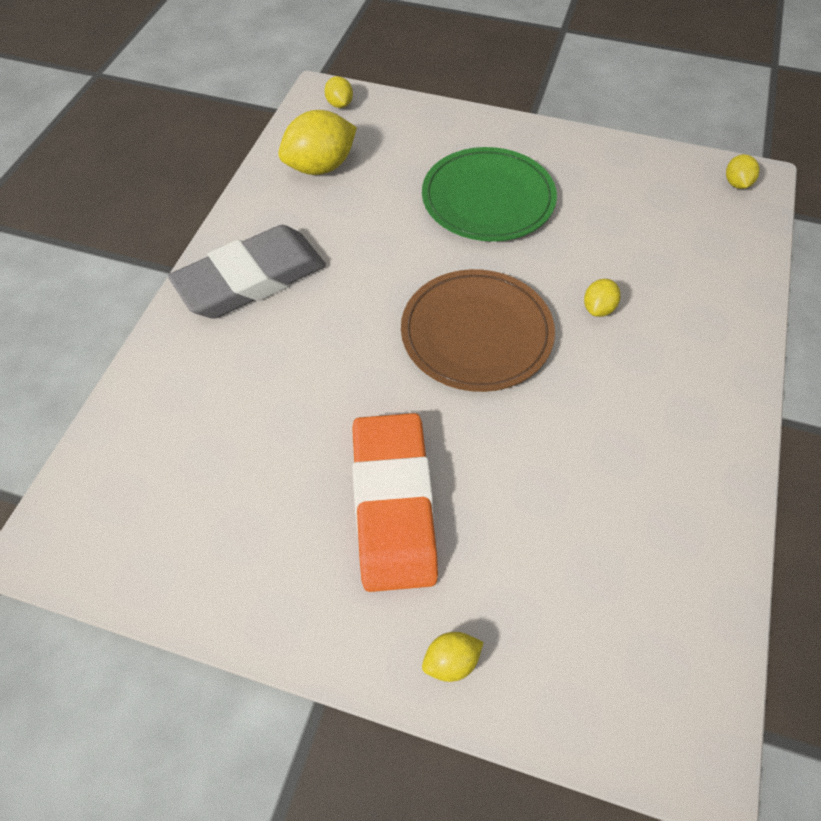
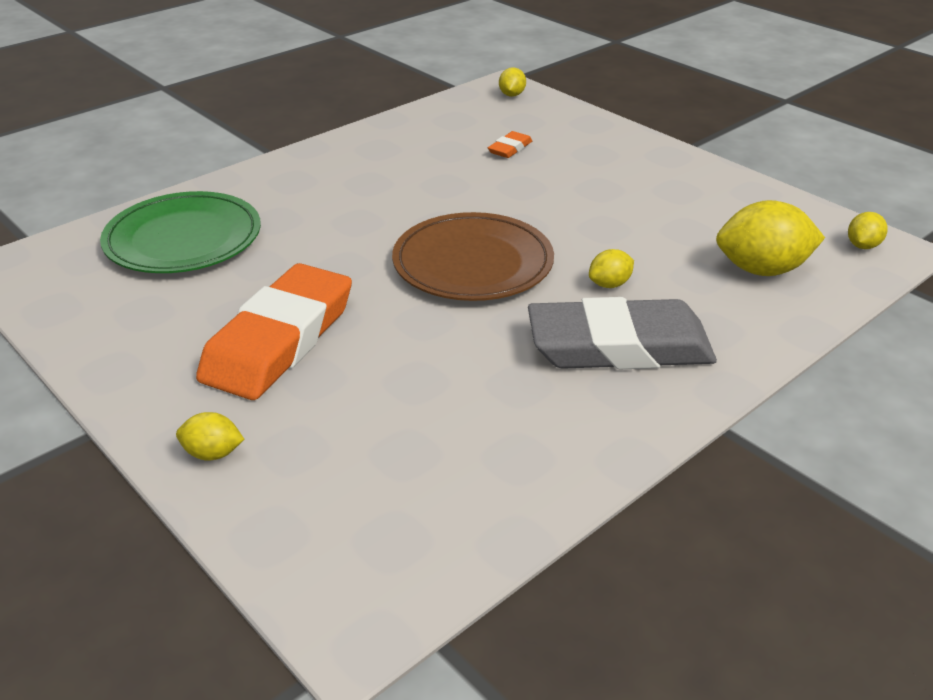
camera: 30 degrees right, 20 degrees down
grey eraser [168,225,326,319] -> grey eraser moved to [528,297,717,369]
yellow lemon [278,110,357,175] -> yellow lemon moved to [716,200,825,276]
green plate [422,147,557,241] -> green plate moved to [100,191,261,273]
none -> orange eraser [488,131,532,158]

